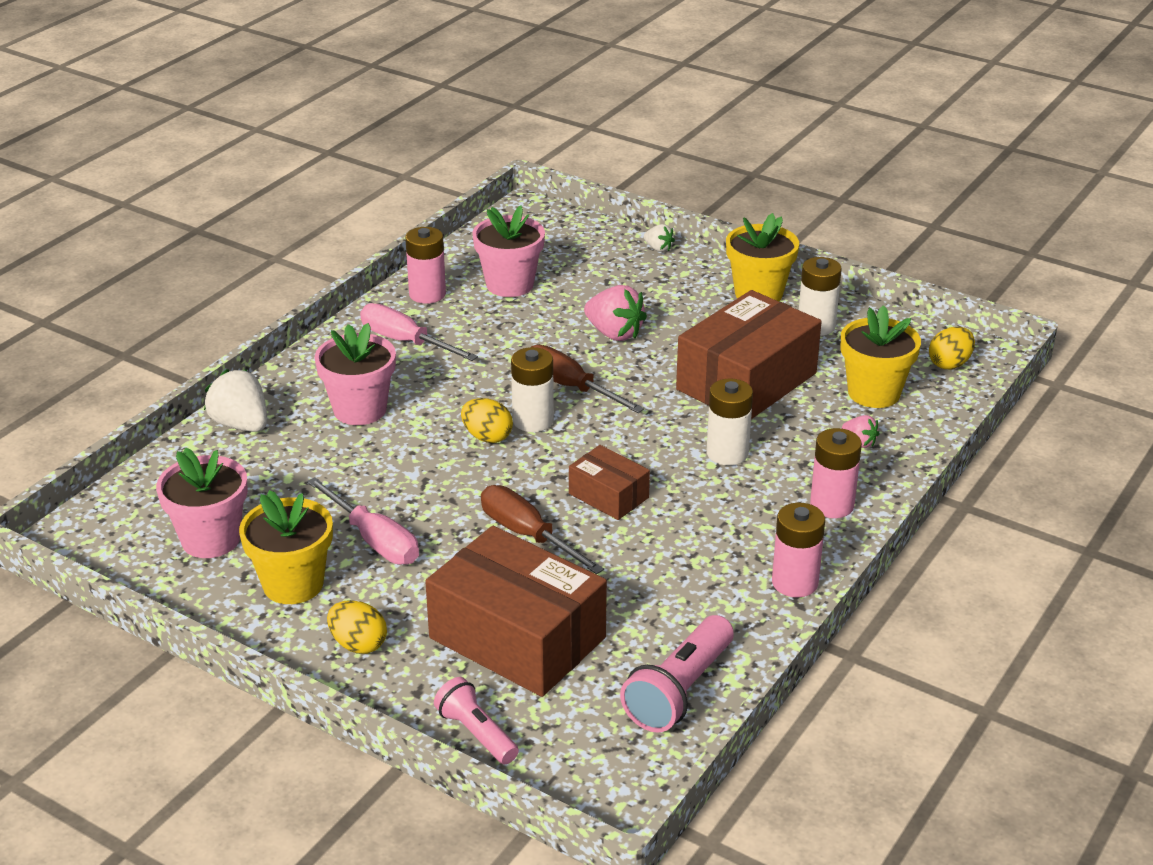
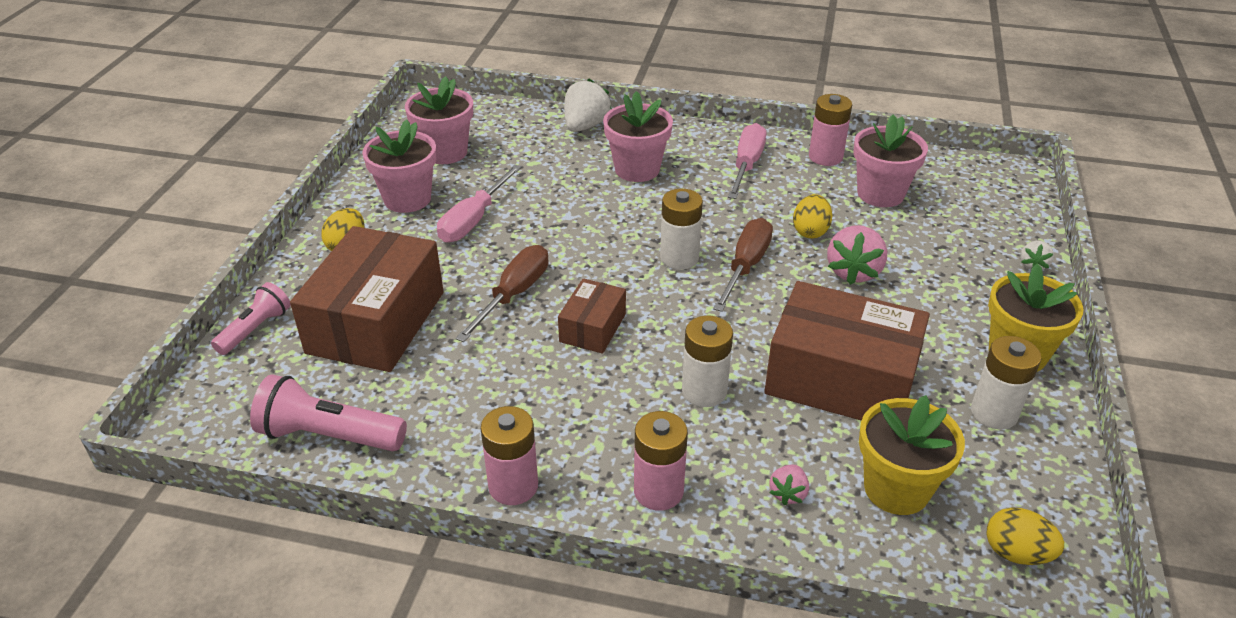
camera: 70 degrees right, 5 degrees up
yellow flower pot [239,490,333,604] -> pink flower pot [362,120,437,213]
yellow egg [461,398,513,443] -> yellow egg moved to [793,194,832,239]

